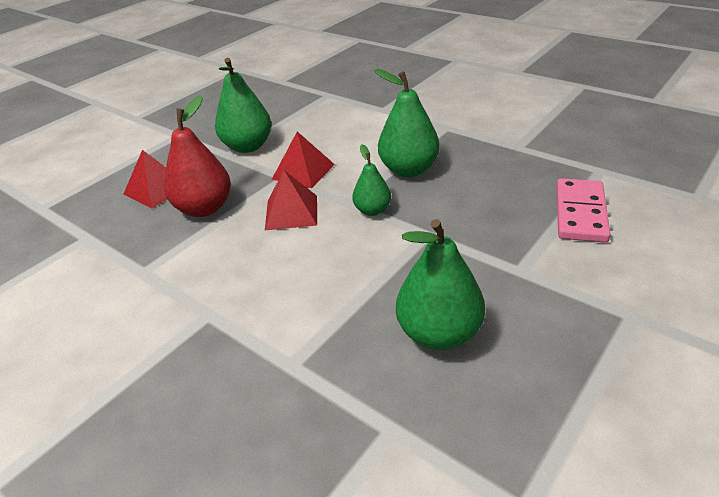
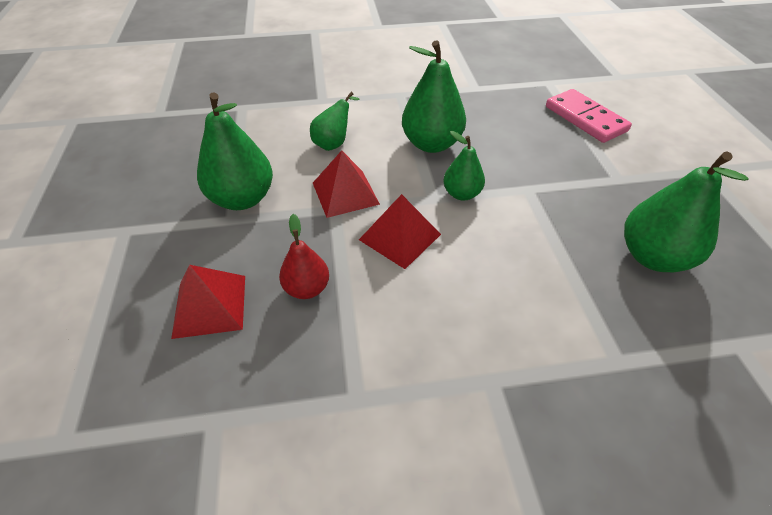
camera: 50 degrees left, 10 degrees up
red pear [164,95,231,217] -> red pear [279,214,329,299], size x0.58
none -> green pear [310,92,359,151]

